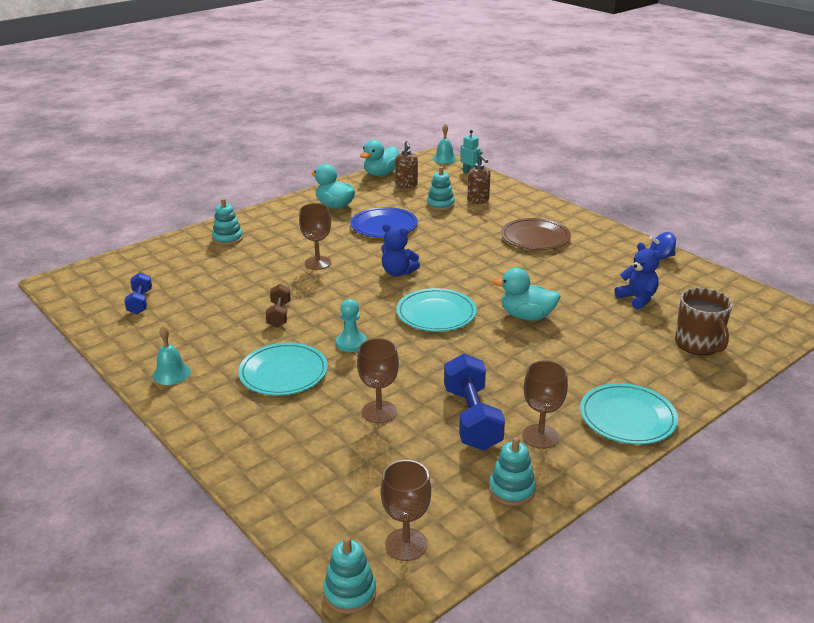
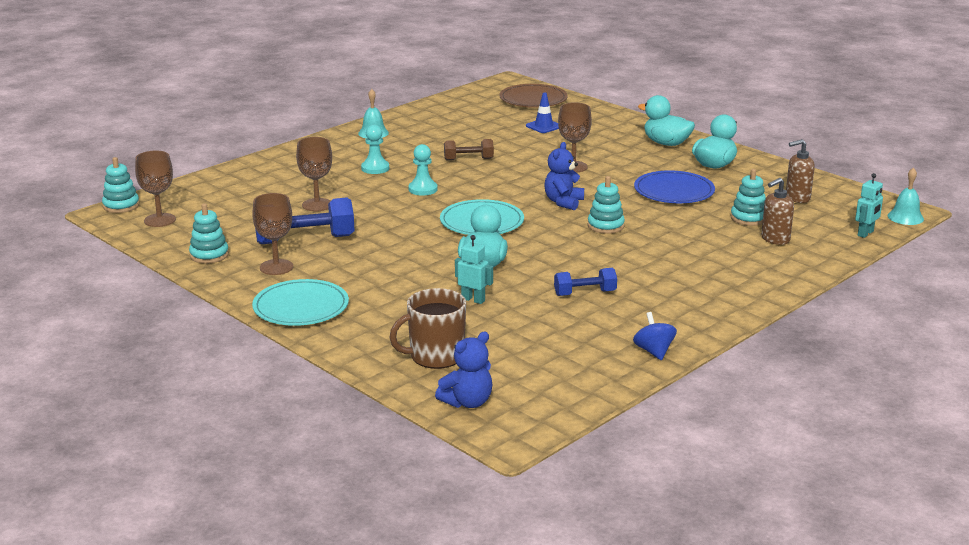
camera: 85 degrees right, 5 degrees down
blue dumbbell [124,273,152,314] -> blue dumbbell moved to [554,268,617,296]
turquoise stacking toy [212,199,243,246] -> turquoise stacking toy moved to [588,176,625,234]
turquoise plate [238,342,328,396] -> turquoise pawn [361,125,389,174]
turquoise duck [360,140,399,176] -> turquoise duck moved to [638,95,695,146]
brown plate [501,218,571,250] -> brown plate moved to [499,84,568,108]
blue teddy bear [614,242,661,309] -> blue teddy bear moved to [435,332,492,408]
none -> turquoise robot [455,235,493,304]
none -> blue traffic cone [526,92,559,133]

